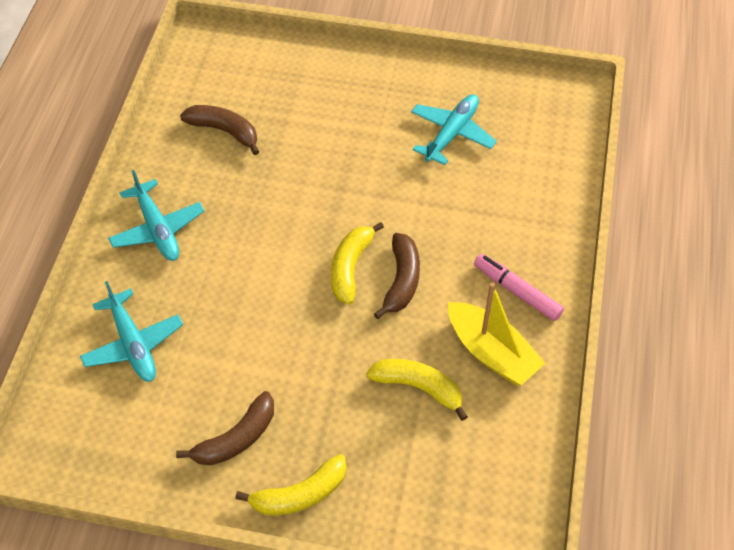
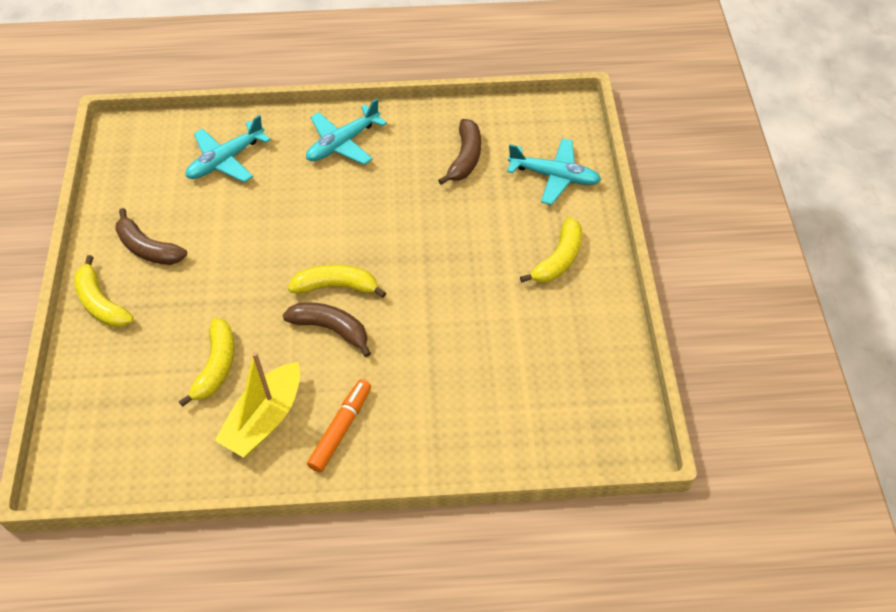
camera: 75 degrees right, 0 degrees up
brown banana [374,233,420,319] -> brown banana turned 150 degrees counterclockwise [283,302,371,357]
turquoise plane [411,94,497,165] -> turquoise plane moved to [507,138,601,205]
pink marker [474,254,564,321] -> orange marker [307,379,371,472]
none -> yellow banana [520,217,582,283]

